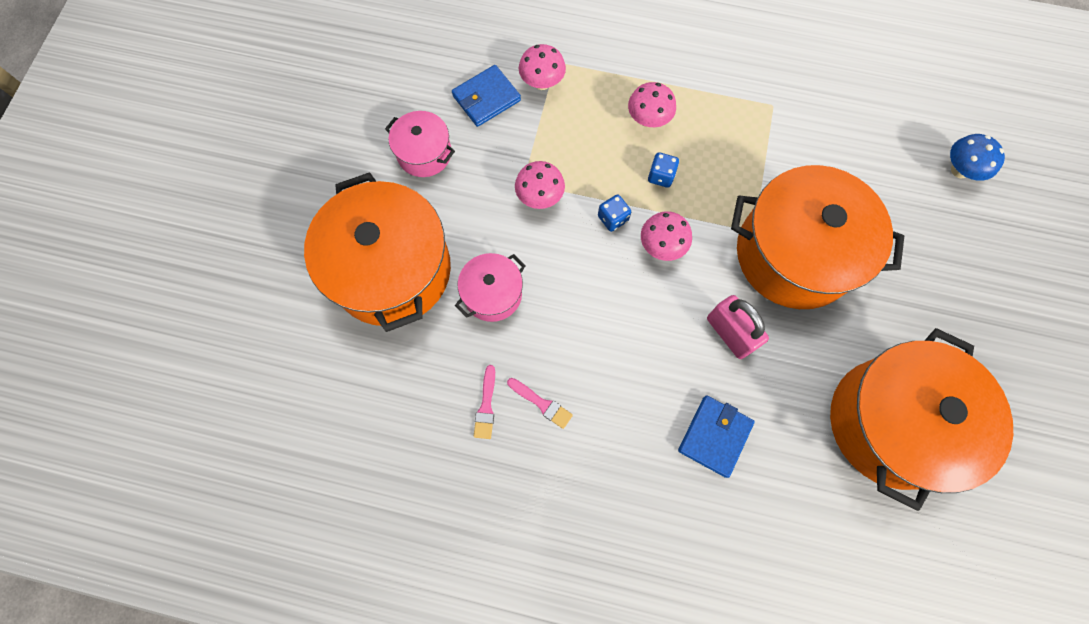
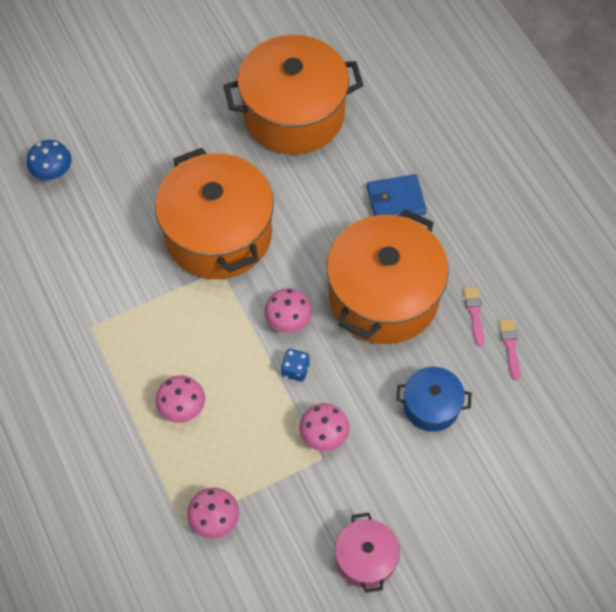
camera: 130 degrees left, 10 degrees down
orange pot [304,172,451,332] -> orange pot moved to [327,209,449,344]
blue wallet [452,65,521,127] -> none
pink pot [455,253,525,322] -> blue pot [396,367,472,432]
pink brush [474,365,495,439] -> pink brush turned 60 degrees counterclockwise [499,319,520,380]
blue dice [648,152,679,188] -> none
pink padlock [707,295,769,359] -> none

